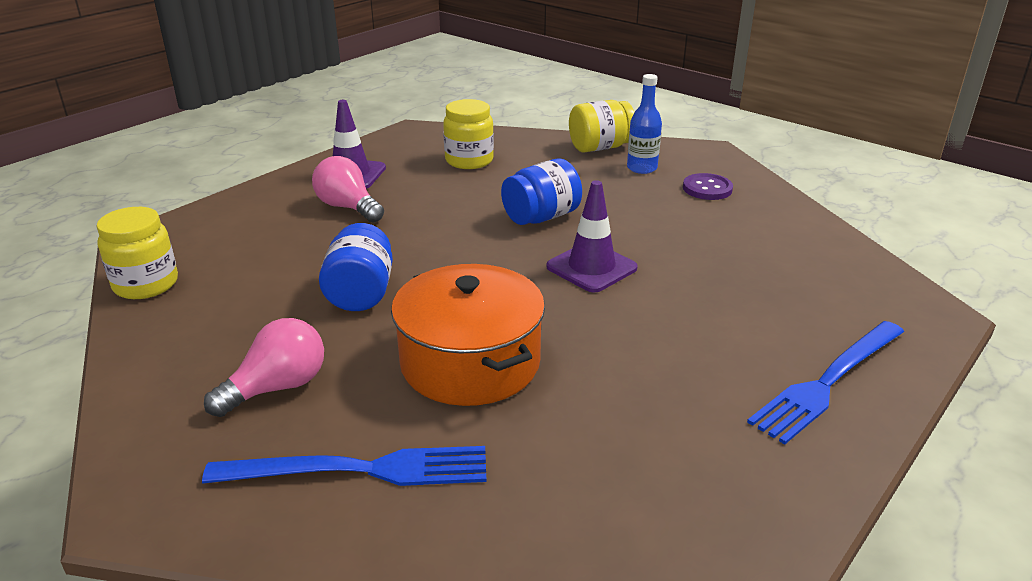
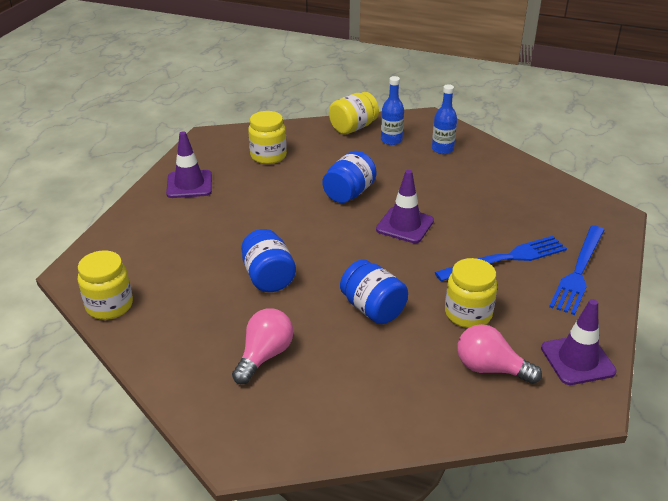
camera: 20 degrees left, 5 degrees up
blue fork [202,446,487,486] -> blue fork moved to [435,236,567,281]
pink light bulb [312,156,384,223] -> pink light bulb moved to [457,324,542,384]
orange pot [391,264,545,406] -> blue jar [340,259,408,324]
purple button [683,173,733,200] -> blue bottle [432,84,457,154]
none -> yellow jar [445,258,497,328]
none -> purple traffic cone [541,299,617,385]

